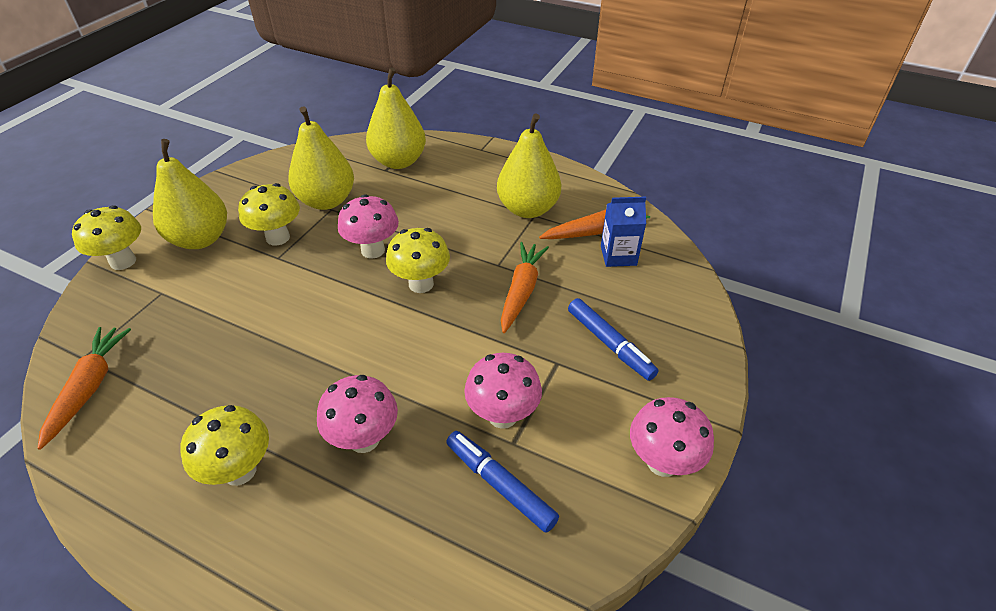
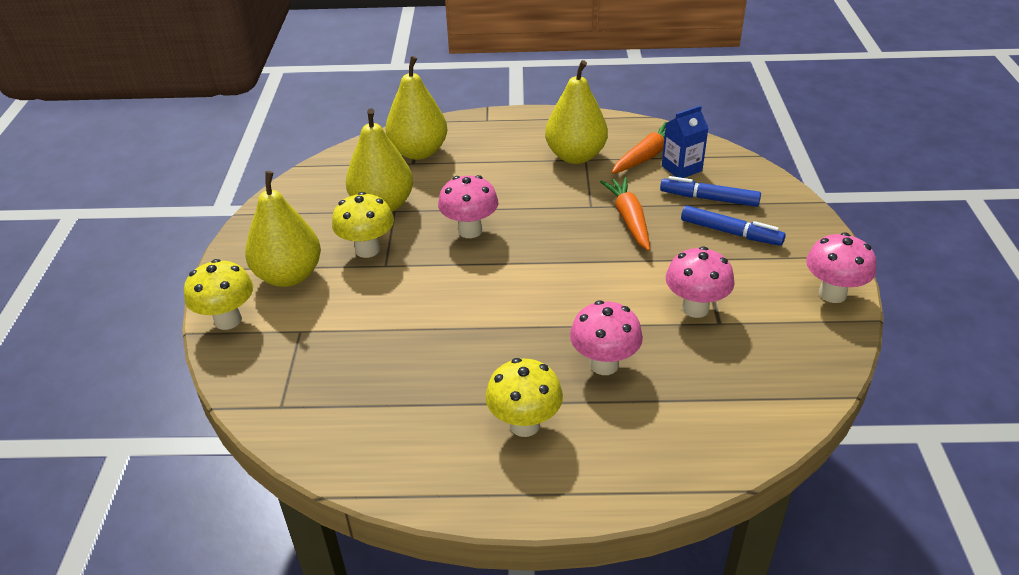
camera: 25 degrees left, 5 degrees down
orange carrot [38,327,131,450] -> none
yellow mushroom [386,228,450,293] -> none
blue marker [446,431,559,533] -> blue marker moved to [660,176,761,207]

